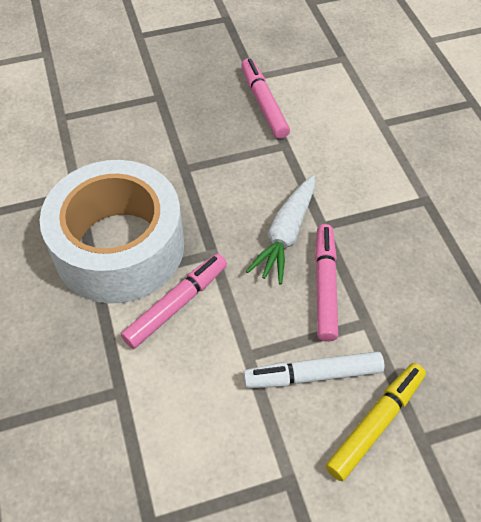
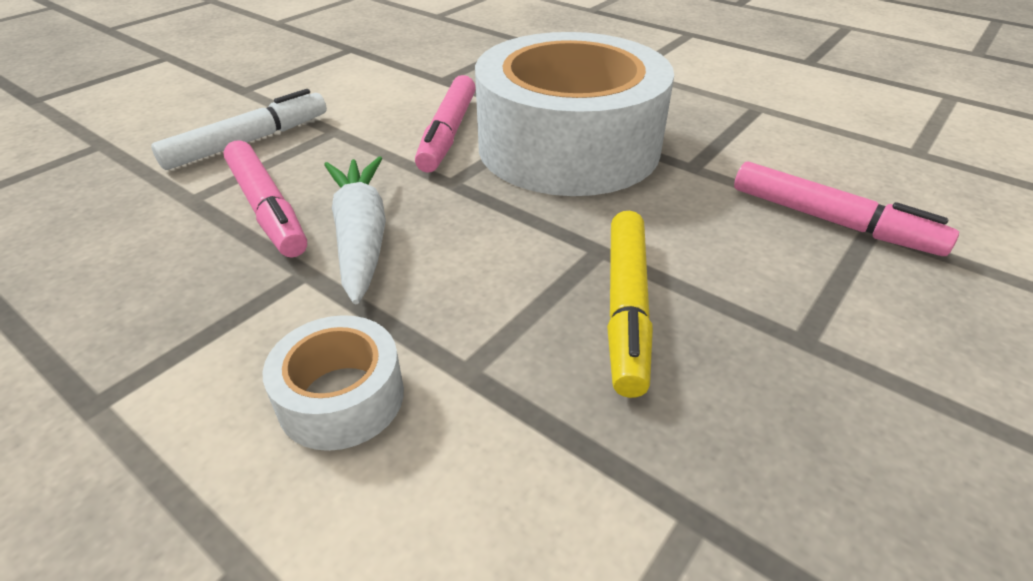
camera: 145 degrees right, 15 degrees down
pink marker [241,58,290,139] -> pink marker moved to [734,161,959,256]
yellow marker [326,363,426,481] -> yellow marker moved to [607,211,653,398]
none -> white tape [263,315,404,451]

